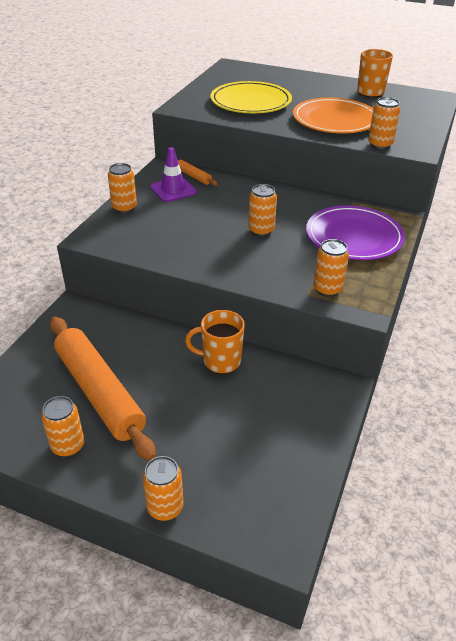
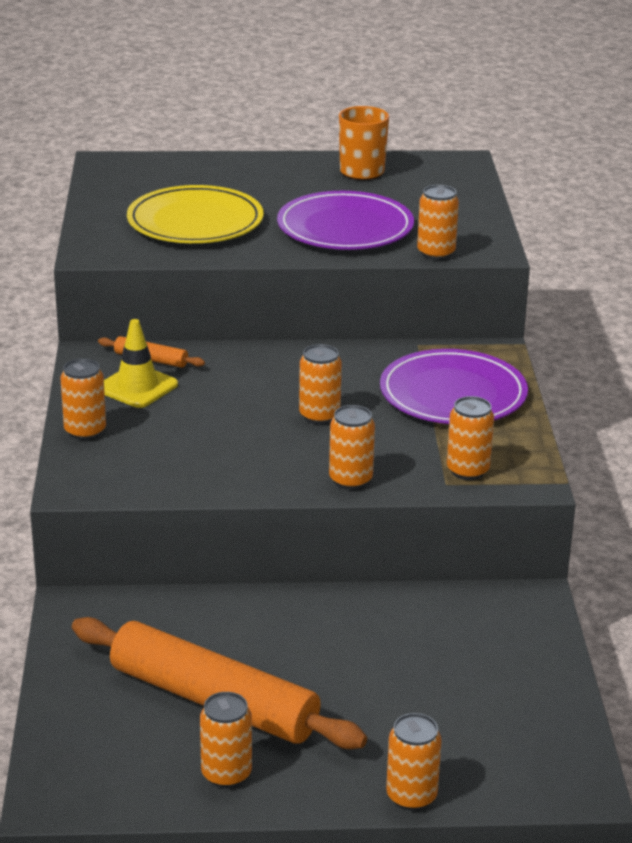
camera: 25 degrees left, 10 degrees down
purple traffic cone [150,147,197,202] -> yellow traffic cone [104,319,178,408]
orange mug [185,310,245,374] -> none
orange plate [293,97,373,133] -> purple plate [277,191,414,250]
none -> orange can [329,405,375,490]

